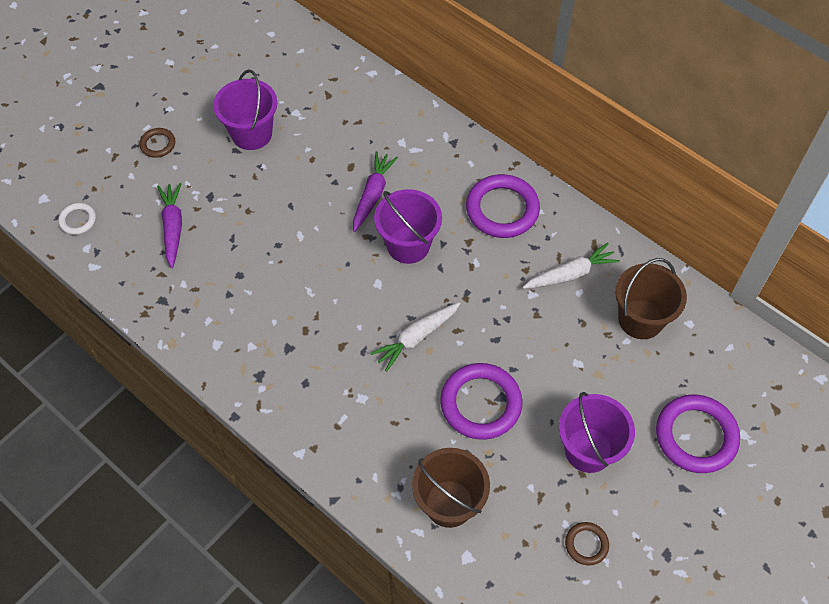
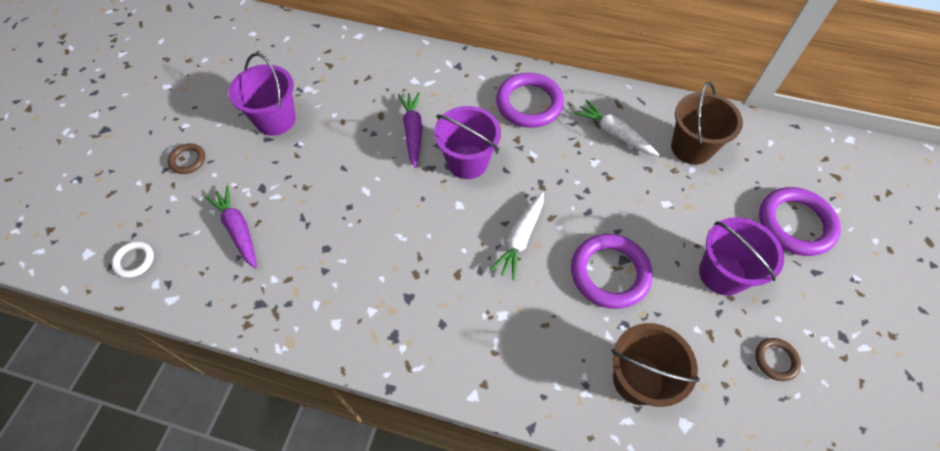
camera: 25 degrees left, 0 degrees up
white carrot [522,242,620,289] -> white carrot turned 90 degrees counterclockwise [574,100,660,156]

